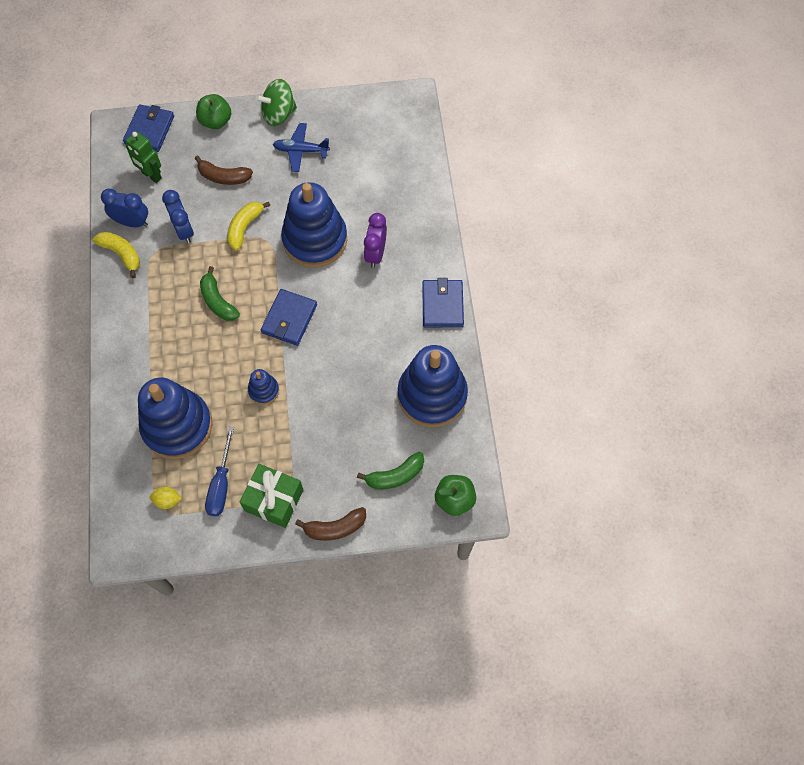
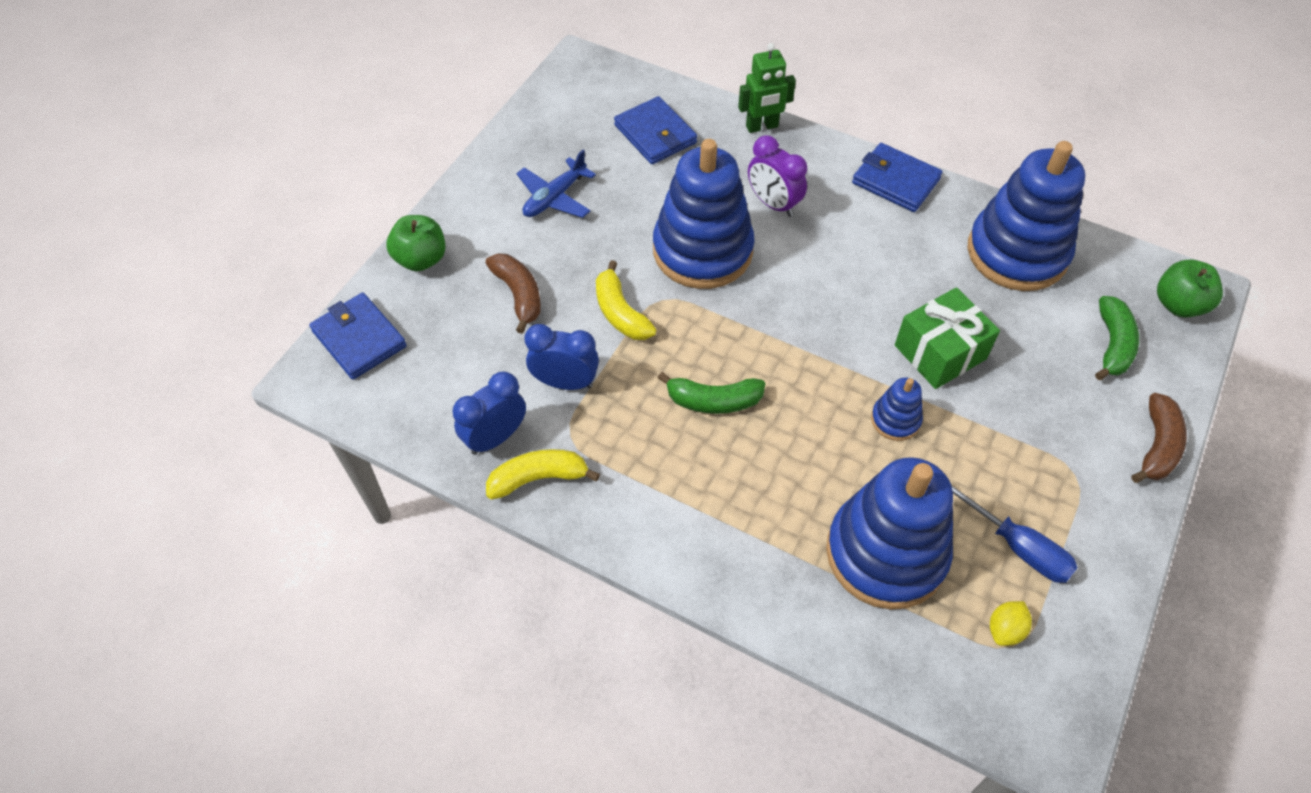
camera: 55 degrees left, 10 degrees down
green robot [126,131,162,183] -> green robot moved to [738,43,796,133]
brown banana [194,156,253,185] -> brown banana turned 75 degrees counterclockwise [486,253,541,334]
green gift [240,464,303,528] -> green gift moved to [895,287,1000,389]
green spinning top [256,79,297,126] -> none
blue wallet [261,289,317,346] -> blue wallet moved to [614,96,697,164]

